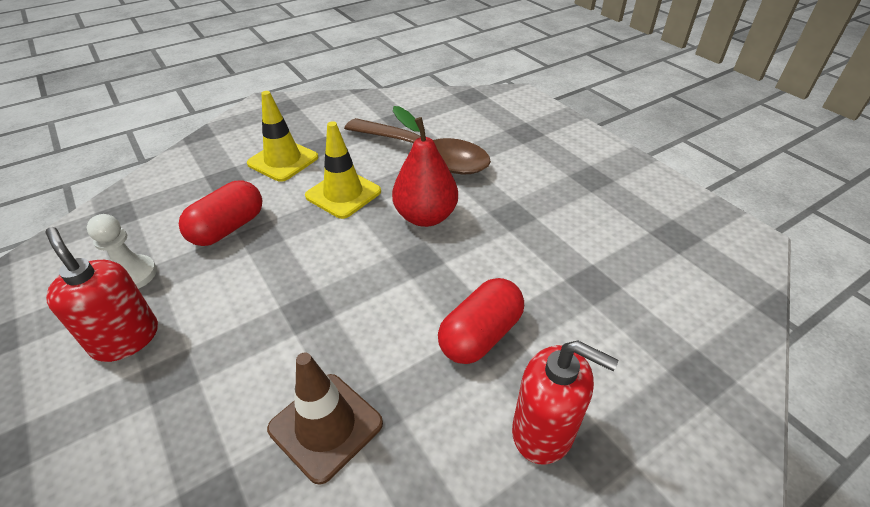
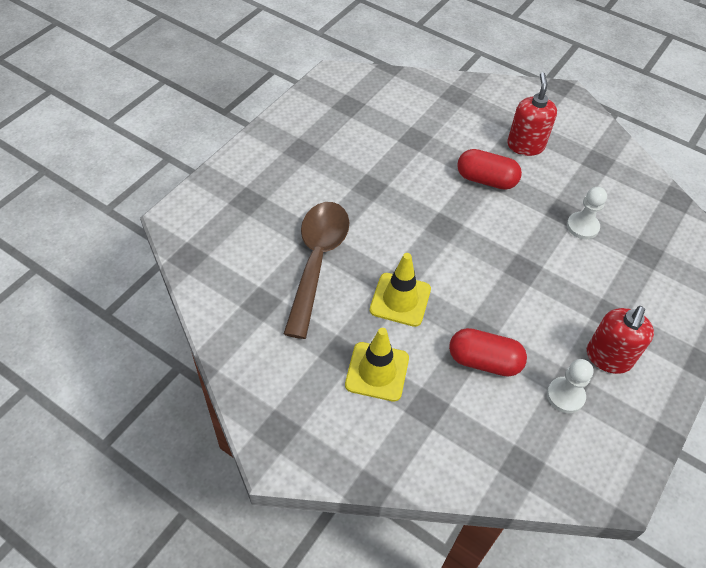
camera: 115 degrees left, 10 degrees up
brown traffic cone [267,352,383,485] -> white pawn [567,187,607,239]
red pear [392,106,458,227] -> none

